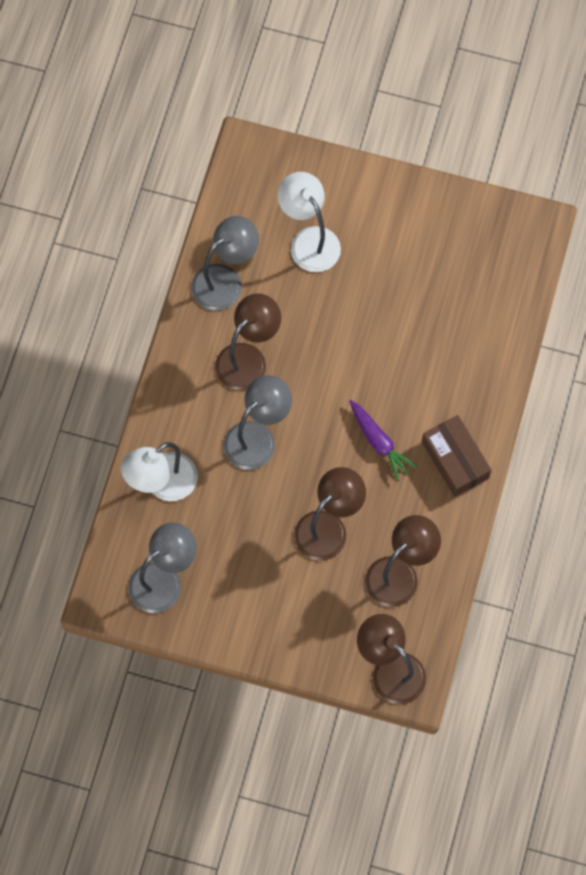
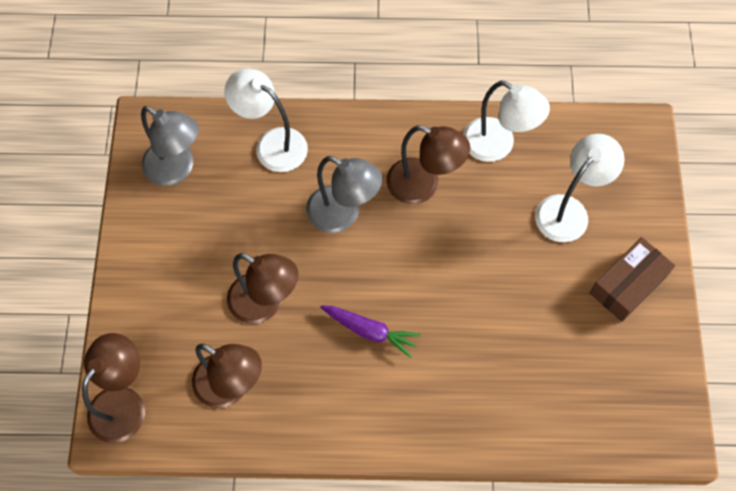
camera: 75 degrees right, 5 degrees down
grey lamp [191,216,259,311] -> white lamp [463,81,550,162]
purple carrot [349,400,417,480] -> purple carrot turned 105 degrees counterclockwise [320,305,421,358]
brown box [422,415,491,497] -> brown box moved to [590,237,675,322]

